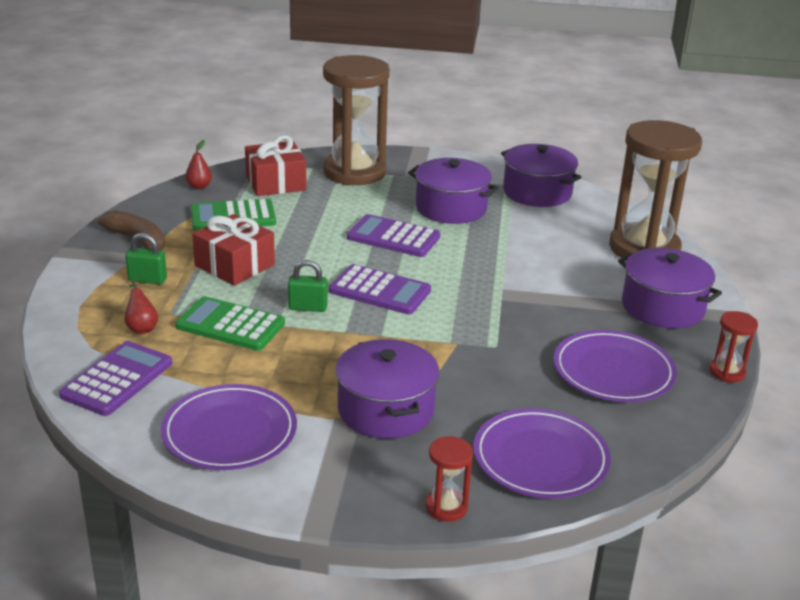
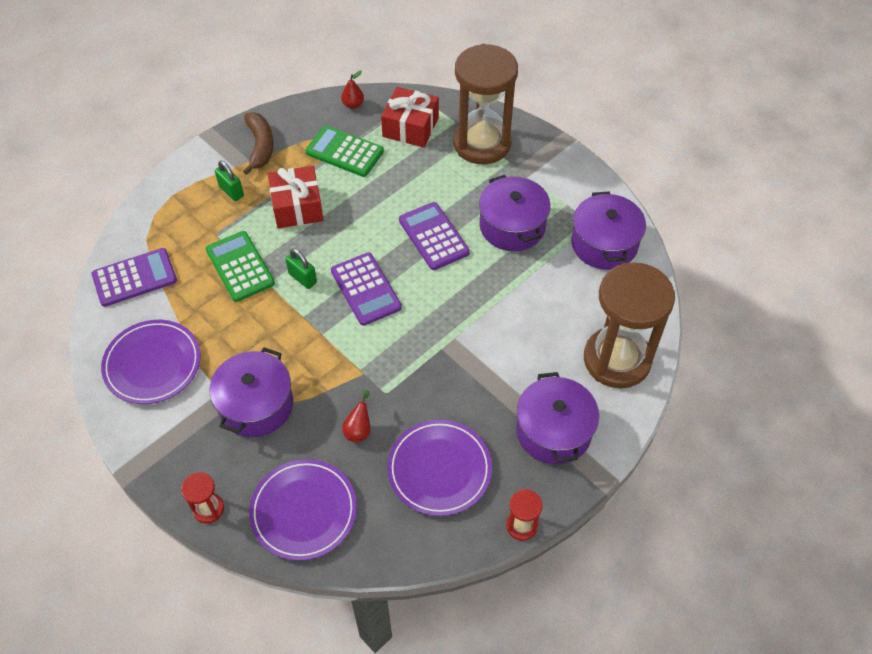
camera: 40 degrees right, 25 degrees up
red pear [124,280,158,334] -> red pear moved to [342,390,371,442]

